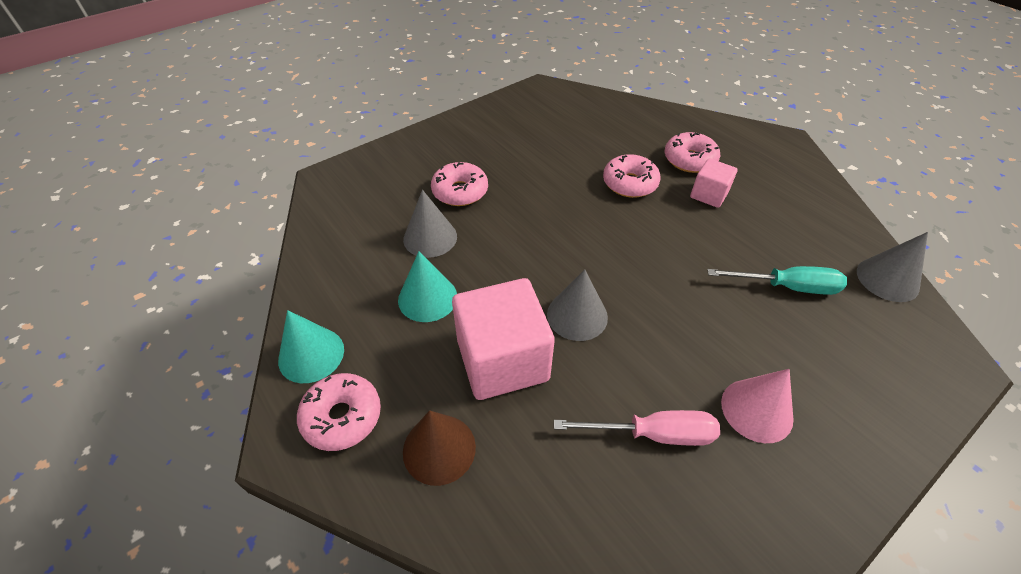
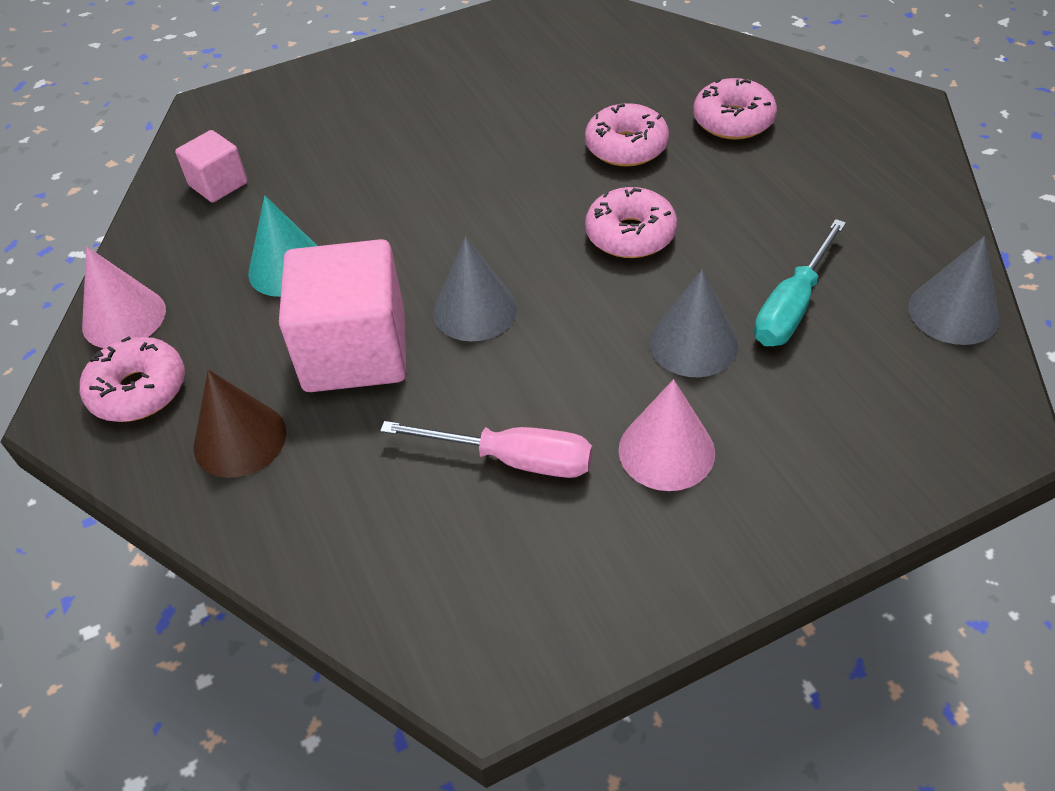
camera: 15 degrees right, 0 degrees up
turquoise cone [278,310,344,383] -> pink cone [82,246,166,348]
grey cone [403,190,457,258] -> grey cone moved to [649,269,738,377]
pink donut [431,162,488,206] -> pink donut moved to [585,187,677,258]
pink cube [690,159,738,208] -> pink cube moved to [175,130,248,203]
turquoise screwdriver [707,266,847,295] -> turquoise screwdriver turned 105 degrees clockwise [754,219,846,346]

